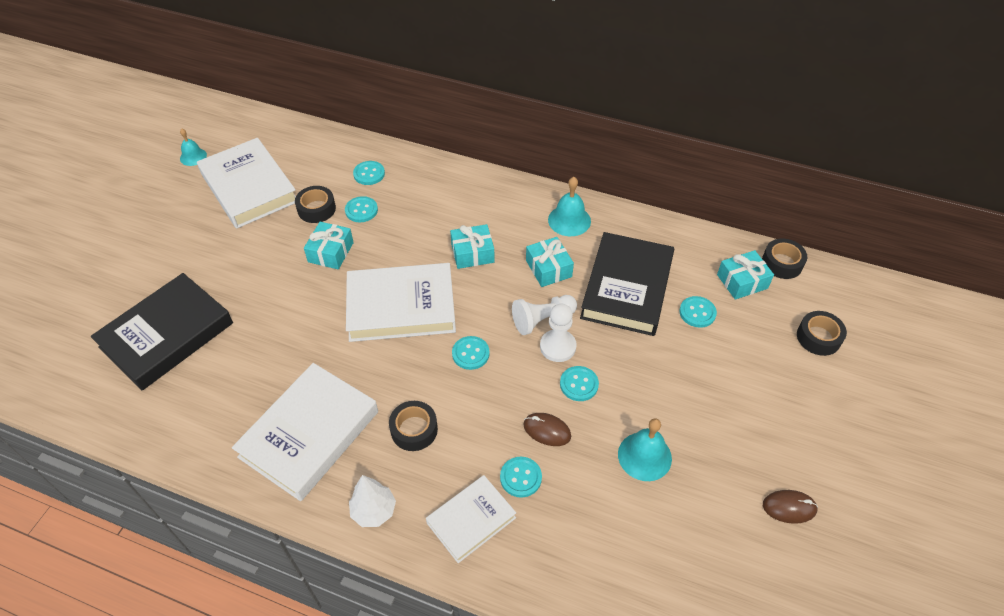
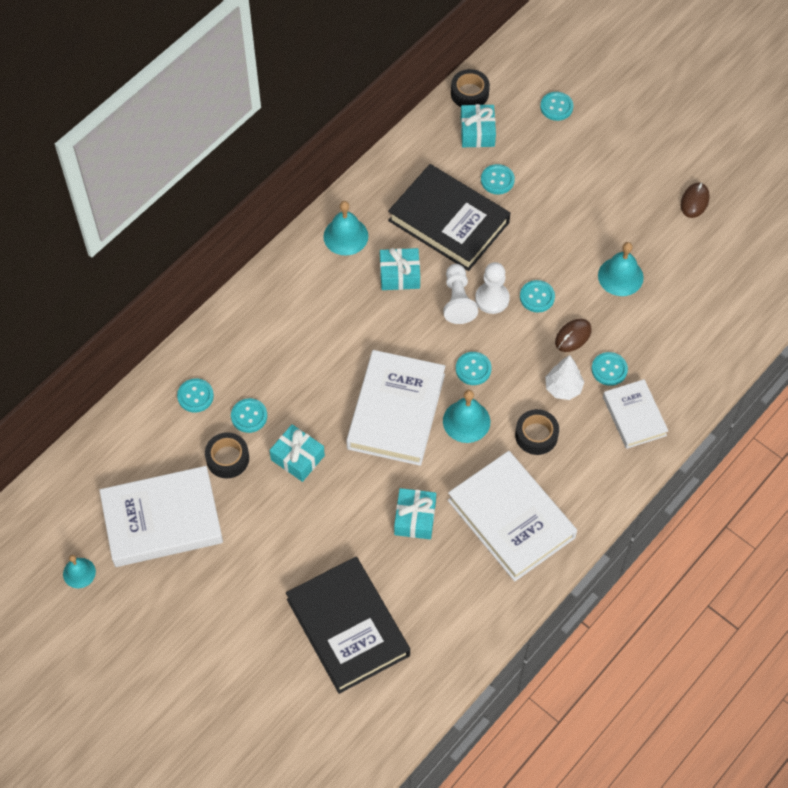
camera: 70 degrees left, 10 degrees up
white tree [349,475,396,527] -> white tree moved to [545,355,584,400]
turquoise gift [450,224,494,269] -> turquoise gift moved to [394,488,436,539]
black tape [797,311,847,356] -> turquoise button [540,92,574,121]
none -> turquoise bell [443,390,490,443]

